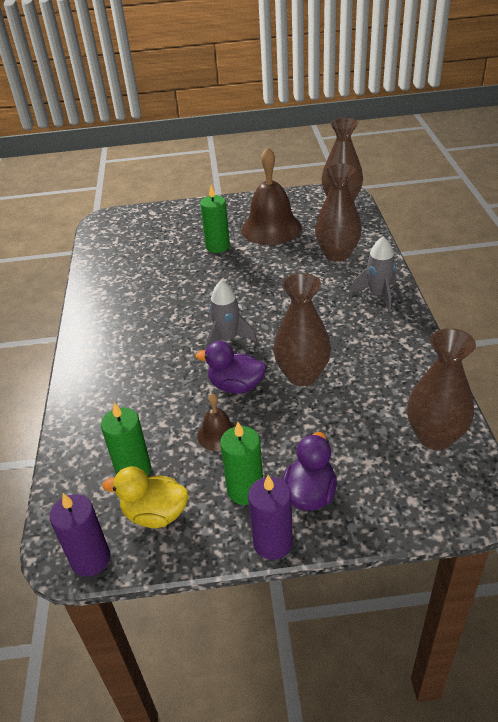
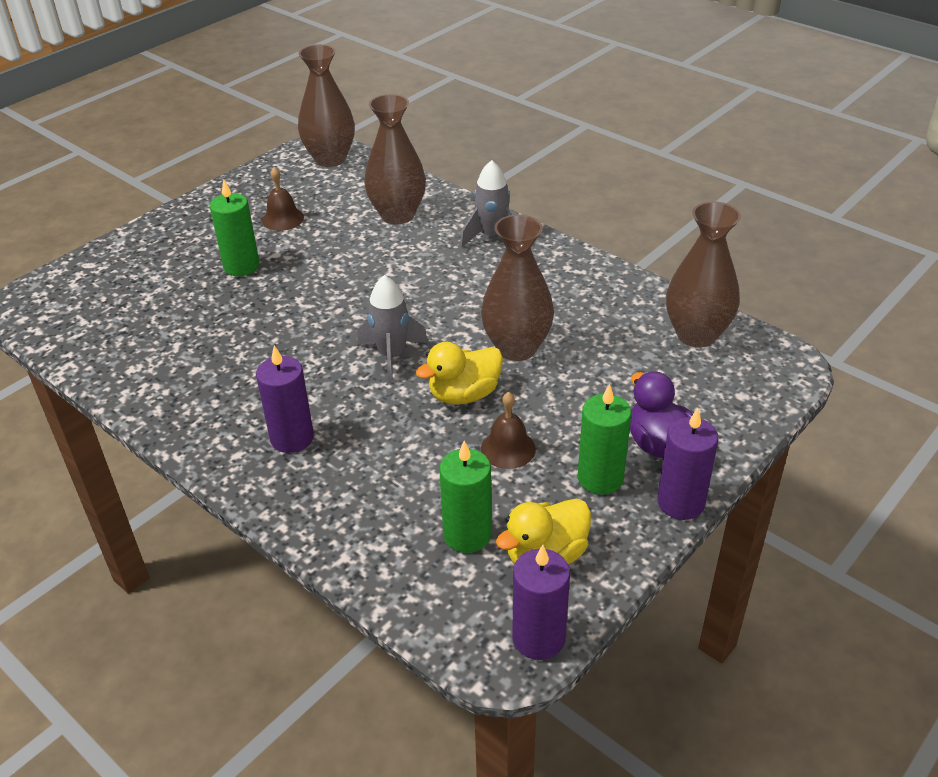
camera: 45 degrees left, 0 degrees up
purple duck [195,341,266,393] -> yellow duck [416,342,503,405]
brown bell [241,147,302,245] -> brown bell [262,167,304,231], size x0.48
none -> purple candle [256,345,314,453]

